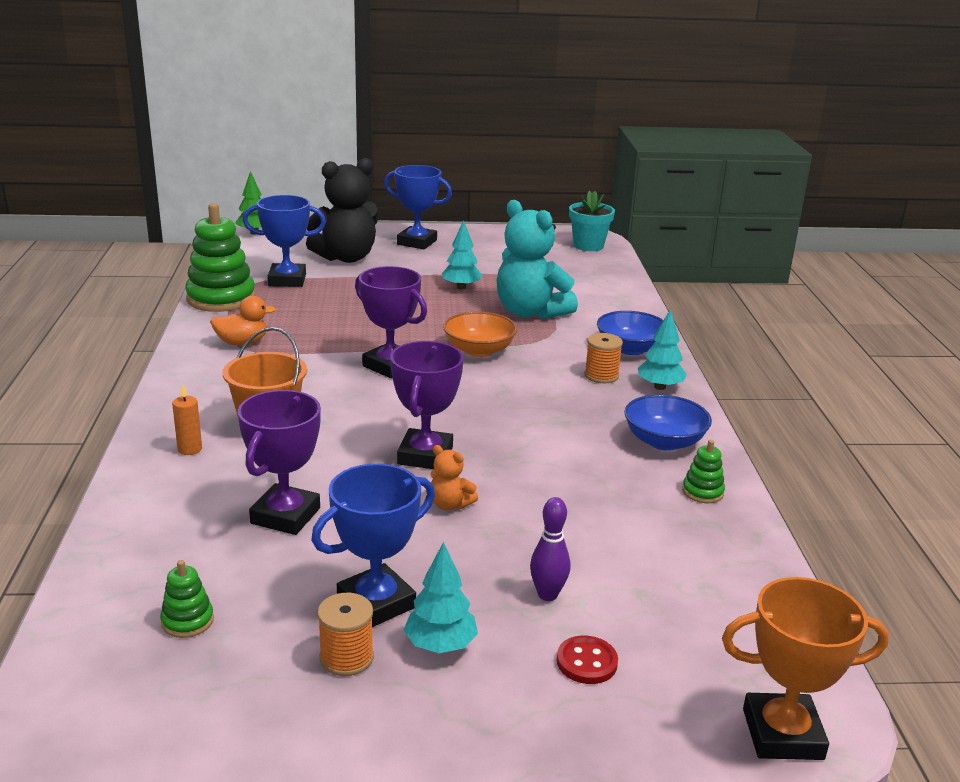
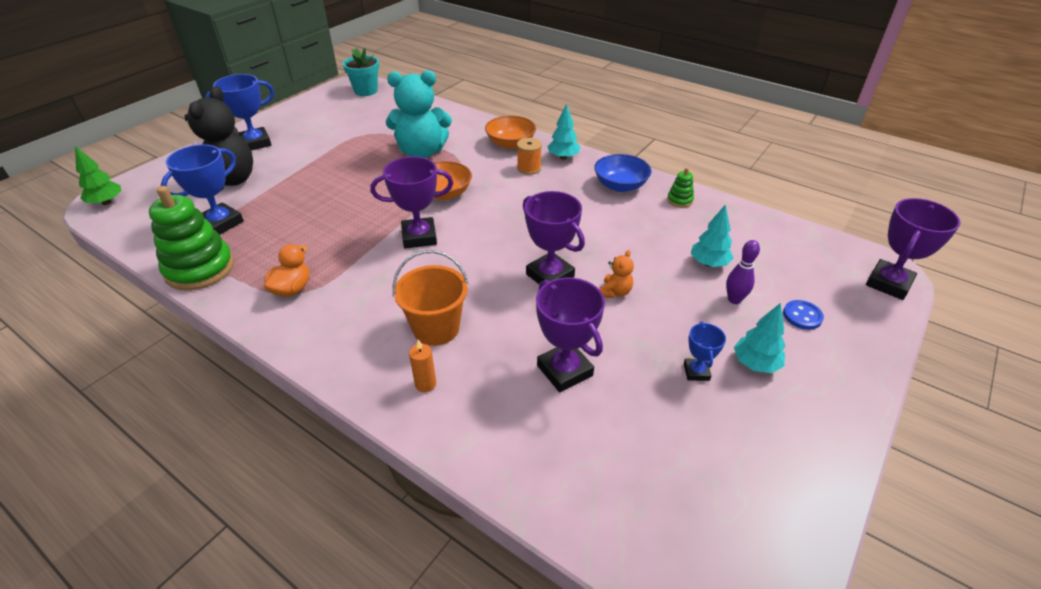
camera: 50 degrees left, 15 degrees up
green stacking toy [160,560,214,638] -> none
blue trophy [311,464,435,627] -> blue trophy [684,322,726,381], size x0.54
orange spool [317,593,374,676] -> none
orange teddy bear [430,445,478,510] -> orange teddy bear turned 45 degrees counterclockwise [599,250,634,298]
turquoise tree [442,220,482,290] -> turquoise tree moved to [691,204,734,267]
red button [557,636,618,684] -> blue button [783,300,824,330]
blue bowl [597,311,663,355] -> orange bowl [485,116,536,149]
orange trophy [722,577,889,760] -> purple trophy [866,198,961,300]

